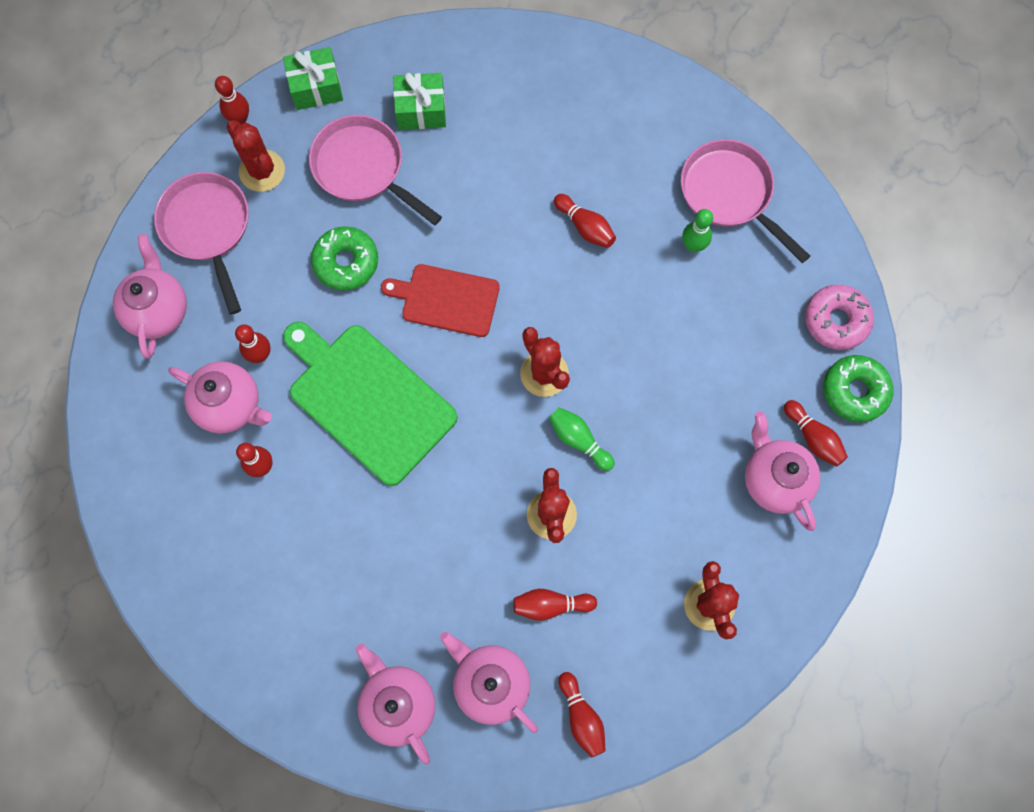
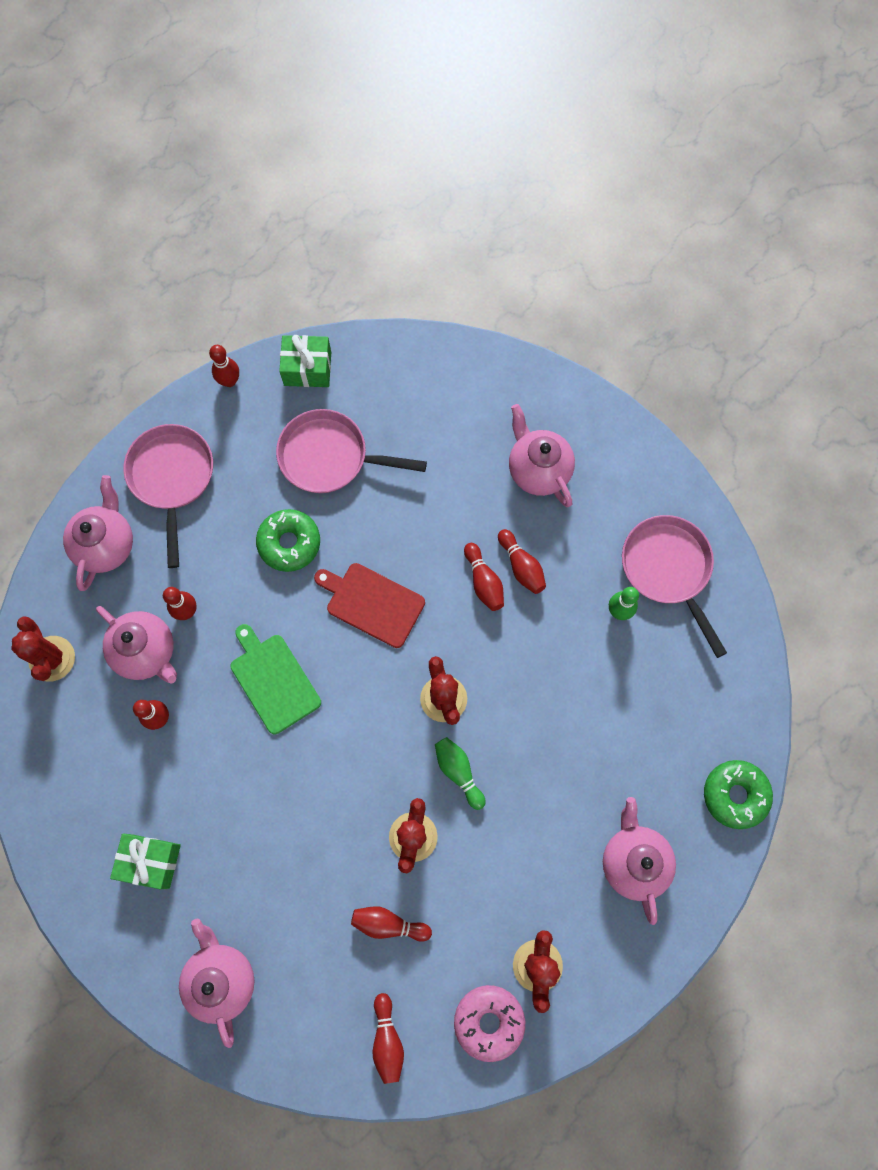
camera: 15 degrees right, 0 degrees up
red cactus [226,120,285,192] -> red cactus moved to [11,616,75,682]
green cutting board [283,322,457,486] -> green cutting board [231,624,321,734], size x0.61
pink pan [309,115,442,225] -> pink pan turned 45 degrees counterclockwise [276,409,427,493]
green gift [393,73,446,130] -> green gift moved to [110,833,181,889]
pink teapot [440,632,538,733] -> pink teapot moved to [509,404,575,507]
red bowling pin [784,400,848,467] -> red bowling pin moved to [464,543,504,611]
pink donut [805,285,874,350] -> pink donut moved to [454,985,525,1062]

